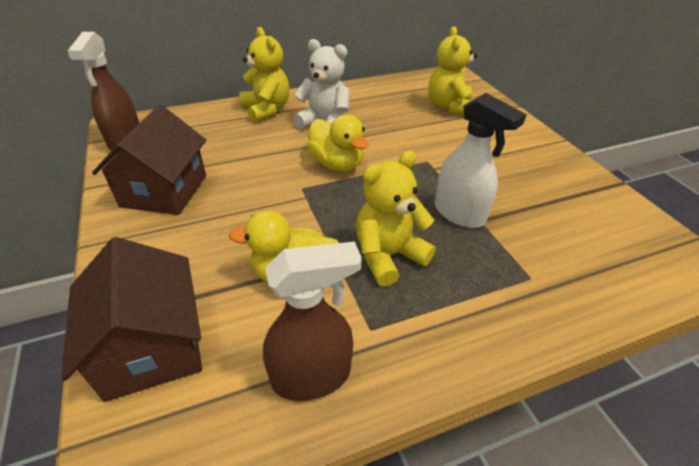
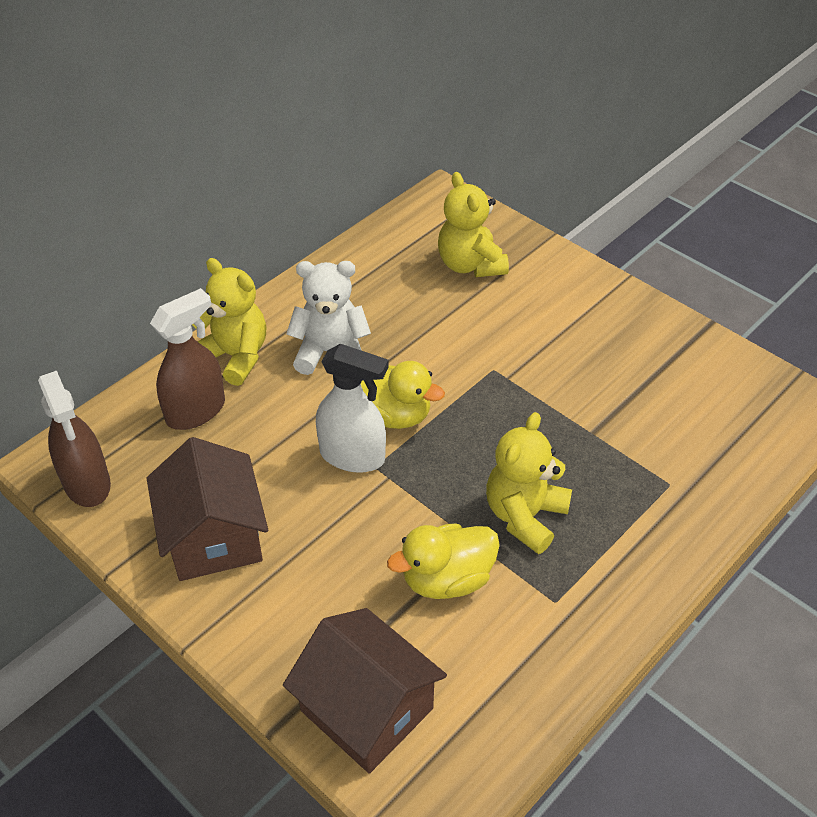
camera: 25 degrees left, 5 degrees up
brown spray bottle [263,241,362,401] -> brown spray bottle moved to [150,288,225,430]
white spray bottle [435,93,527,228] -> white spray bottle moved to [316,344,389,473]

